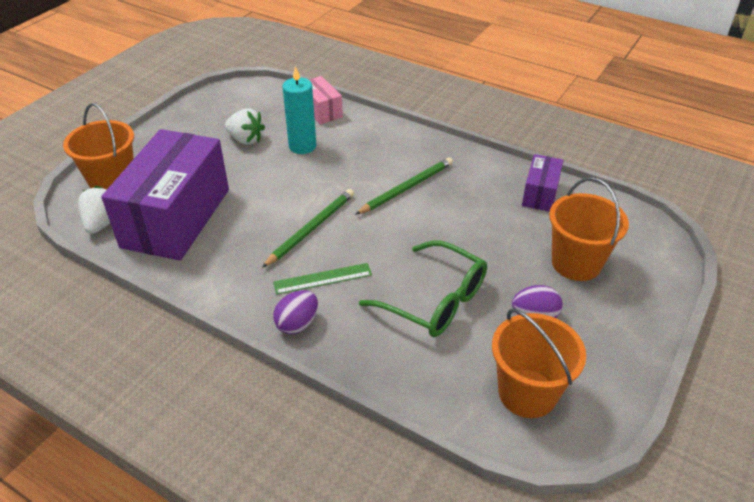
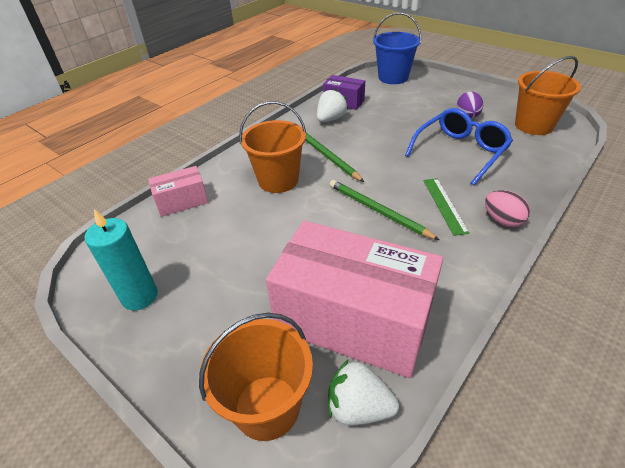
camera: 80 degrees left, 0 degrees up
purple box [101,129,229,261] -> pink box [266,221,443,378]
white strawberry [225,108,265,145] -> white strawberry moved to [317,88,348,122]
purple egg [273,290,318,334] -> pink egg [485,190,530,227]
turquoise candle [283,66,316,154] -> turquoise candle moved to [84,209,158,310]
green glasses [359,240,487,337] -> blue glasses [405,108,513,185]
orange bucket [549,177,629,281] -> orange bucket moved to [239,101,306,193]
none -> blue bucket [373,12,421,84]

